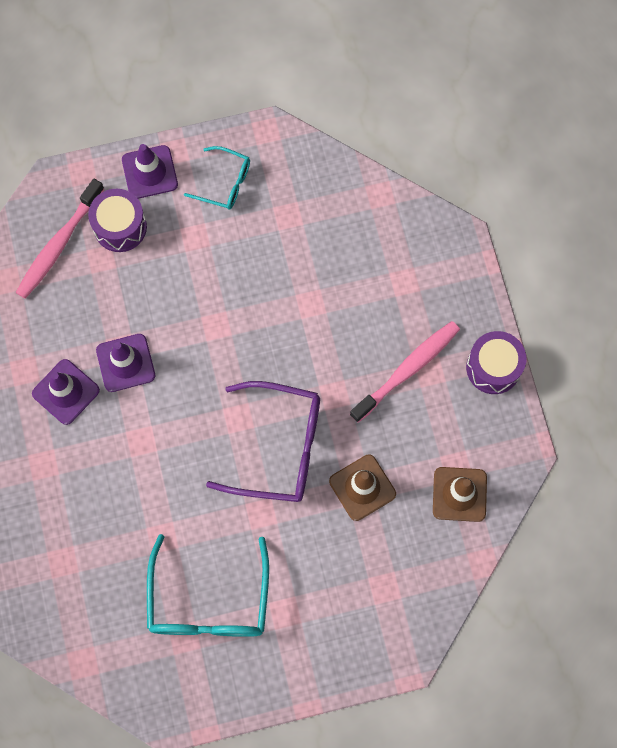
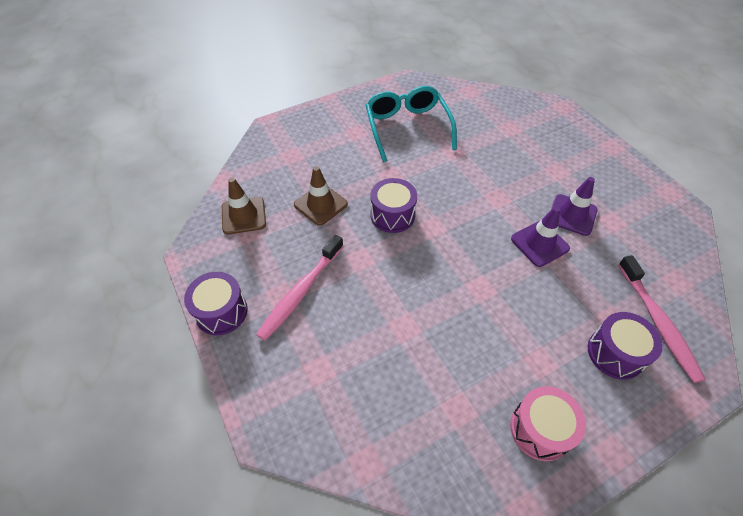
camera: 165 degrees right, 20 degrees down
pink toothbrush [16,179,105,299] -> pink toothbrush turned 150 degrees clockwise [618,255,705,383]
purple traffic cone [122,144,178,199] -> none
turquoise glasses [184,146,250,210] -> pink drum [510,386,586,461]
purple glasses [206,381,320,502] -> purple drum [370,178,417,233]

